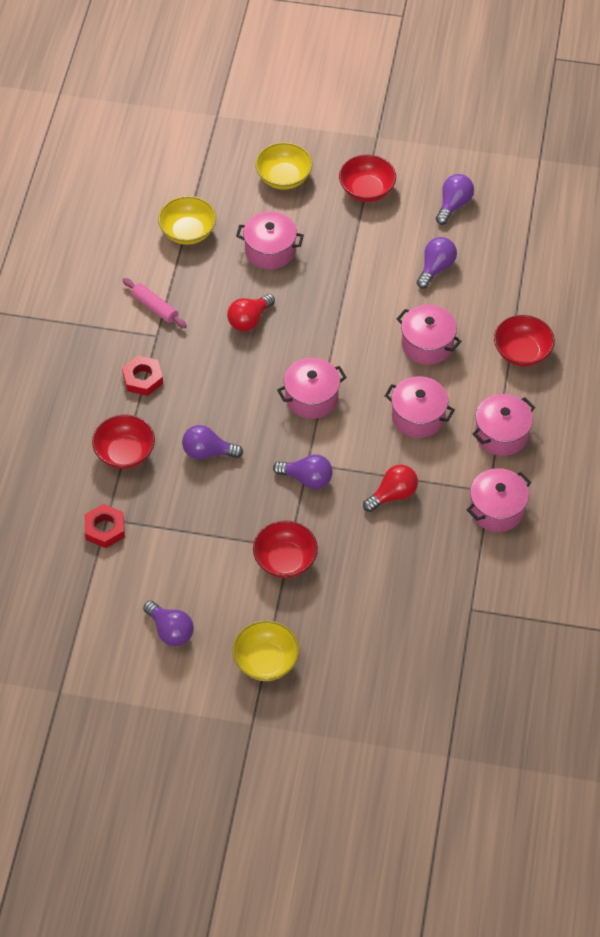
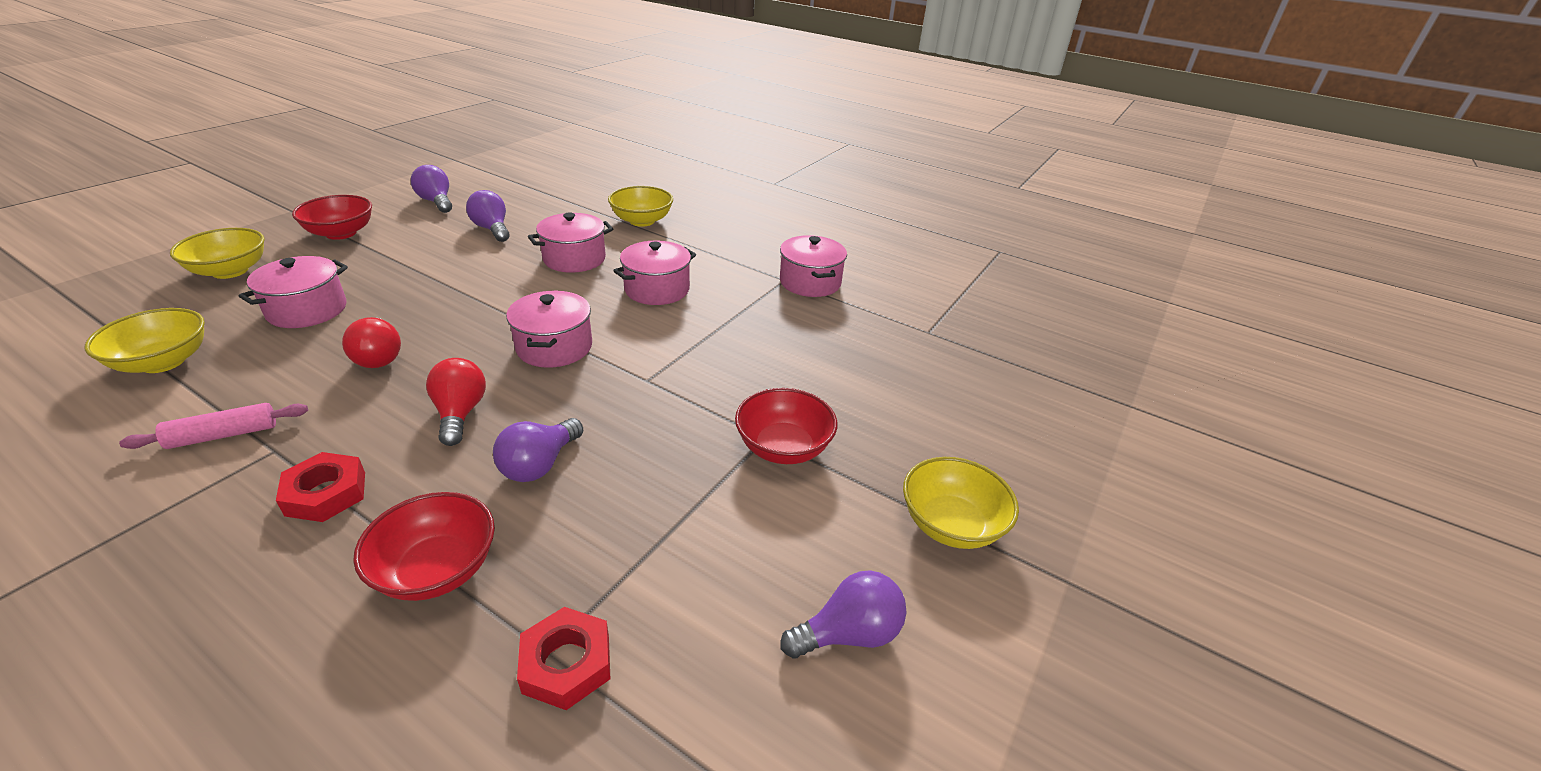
camera: 70 degrees left, 20 degrees down
purple light bulb [273,454,333,489] -> none
red light bulb [363,465,418,512] -> red light bulb moved to [426,358,486,446]
pink pot [472,394,535,456] -> none
red bowl [494,315,555,367] -> yellow bowl [608,186,673,227]

